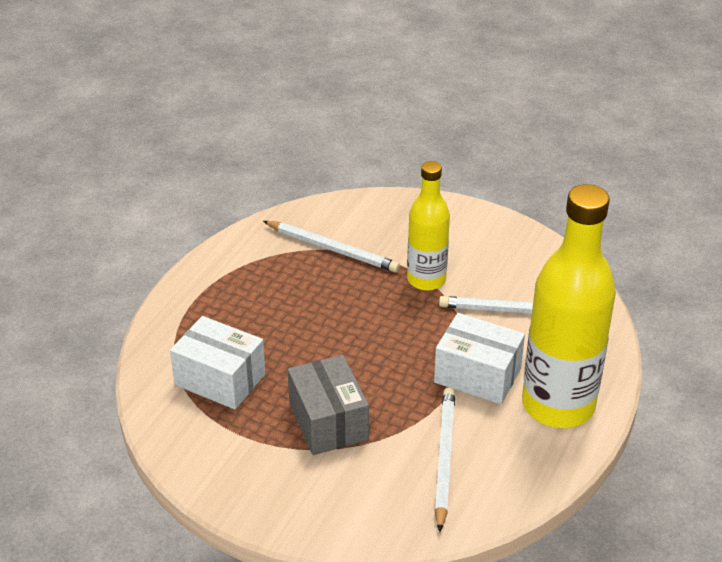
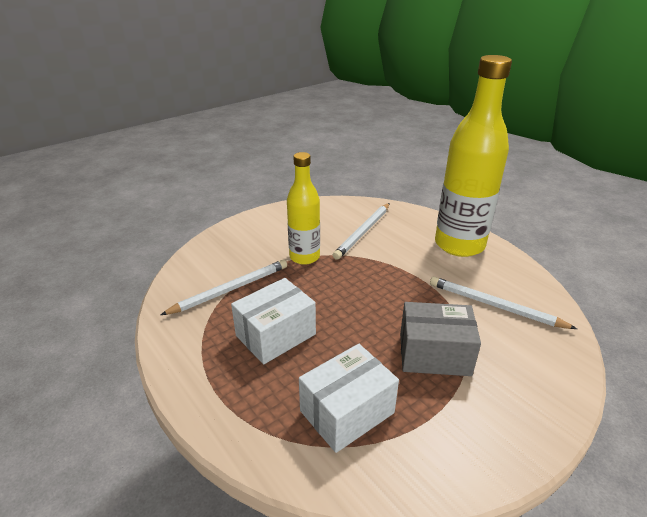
camera: 65 degrees left, 5 degrees down
white box [434,313,525,405] -> white box moved to [231,278,316,364]

